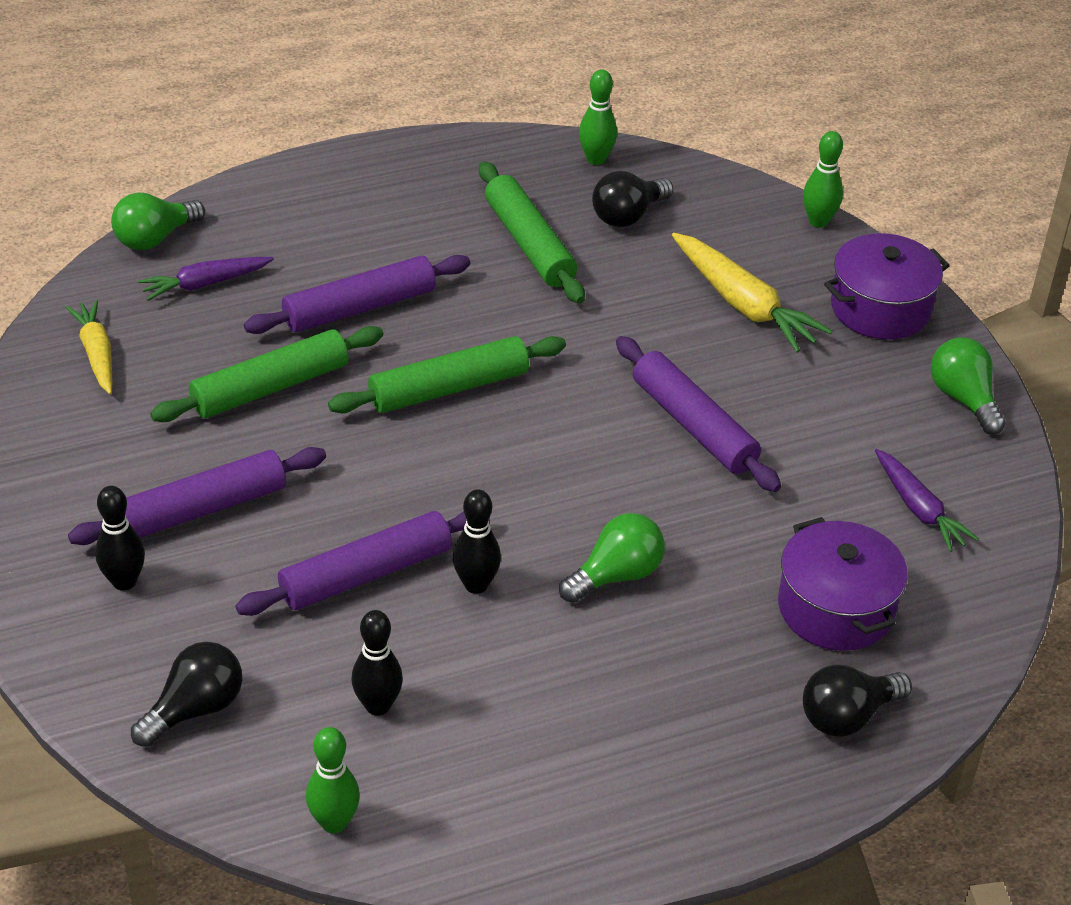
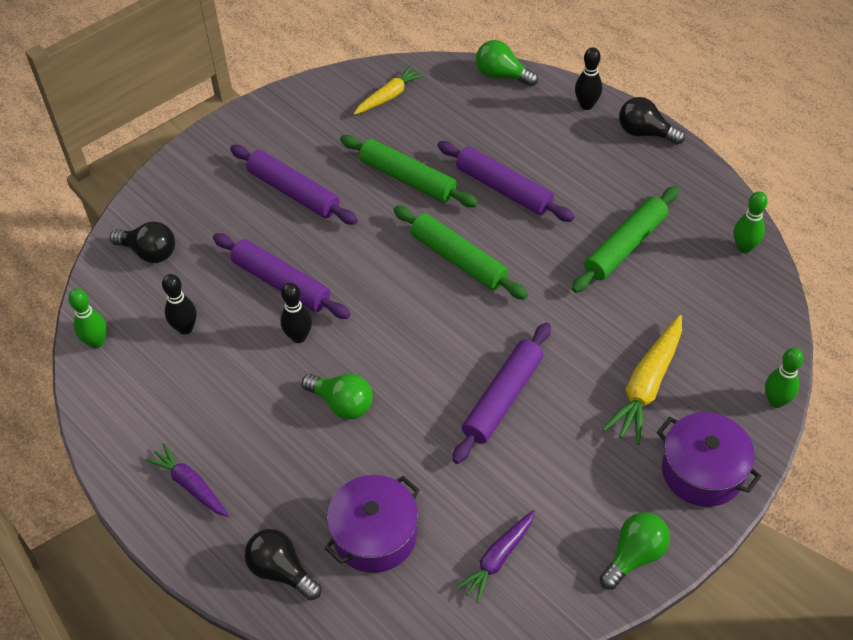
camera: 70 degrees right, 10 degrees up
black bowling pin [95,486,145,591] -> black bowling pin moved to [575,47,602,110]
purple carrot [138,257,274,301] -> purple carrot moved to [145,443,229,517]
black light bulb [592,171,673,227] -> black light bulb moved to [619,97,685,145]

